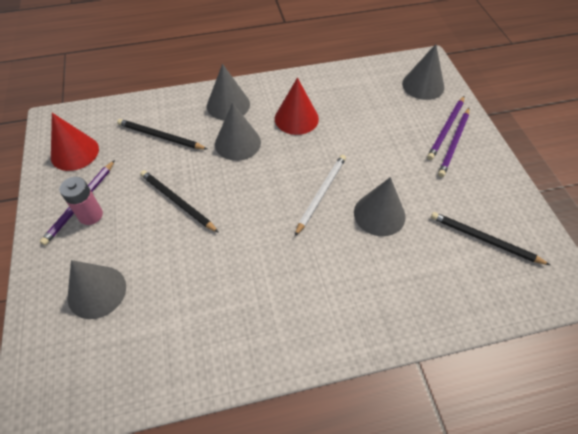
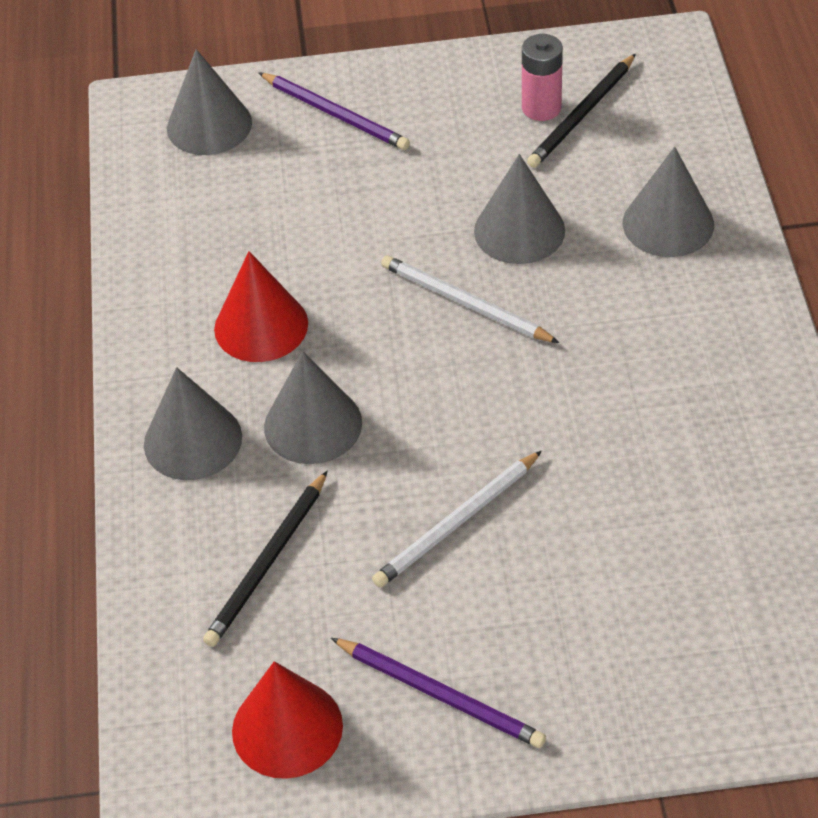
camera: 80 degrees left, 5 degrees down
pink battery [59,177,103,225] -> pink battery moved to [522,34,563,121]
grey cone [68,260,126,319] -> grey cone moved to [623,147,714,257]
black pencil [140,170,219,233] -> white pencil [372,451,542,588]
purple pencil [438,108,469,177] -> none

